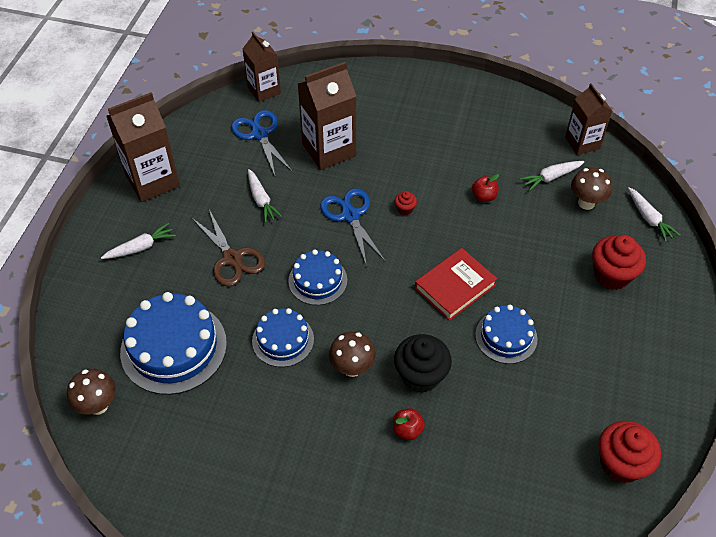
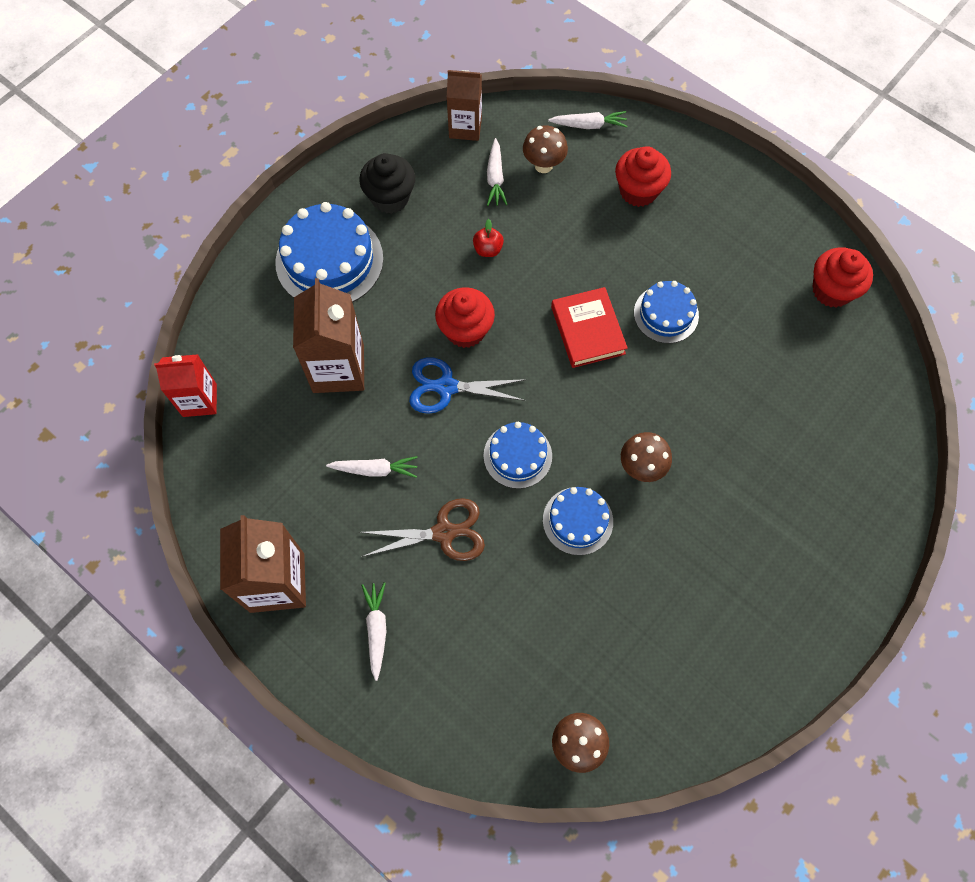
camera: 65 degrees left, 15 degrees up
blue cake [120,292,227,395] -> blue cake moved to [275,202,383,302]
blue scissors [231,110,293,176] -> none
brown carton [243,32,281,102] -> red carton [154,354,217,417]
red apple [393,408,425,440] -> none
black cupcake [394,334,452,393] -> black cupcake moved to [359,153,415,214]
red cupcake [395,191,417,215] -> red cupcake [435,287,495,348], size x2.20

